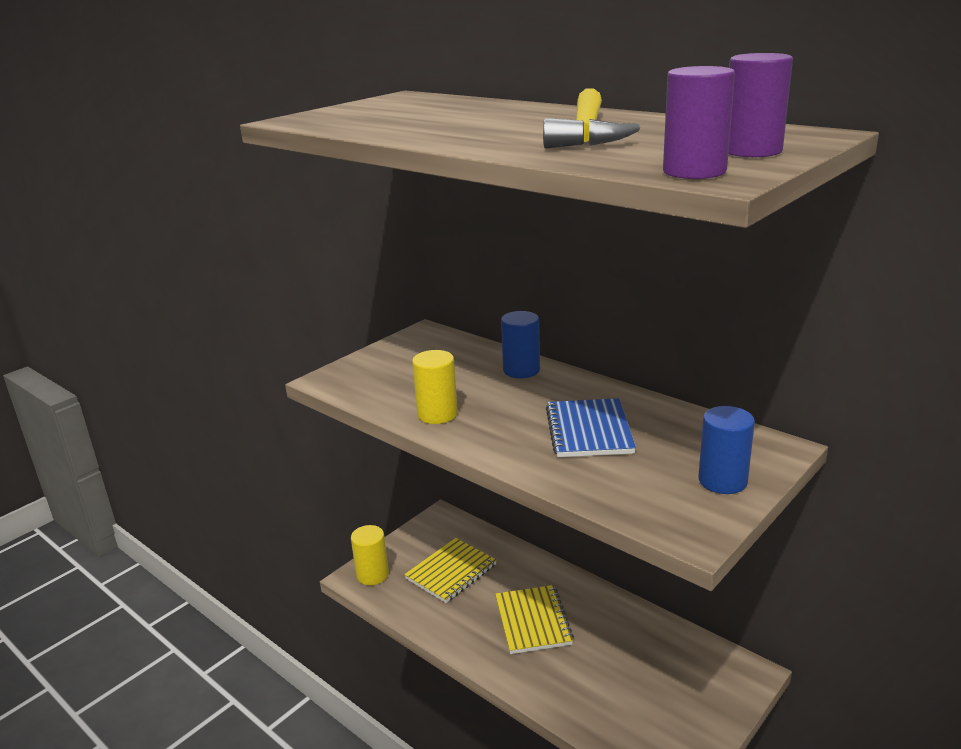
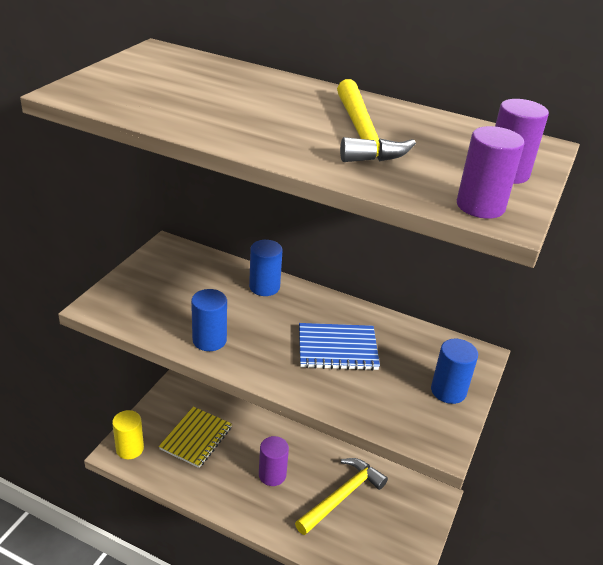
camera: 20 degrees left, 10 degrees up
yellow cylinder [412,350,458,424] -> blue cylinder [191,289,227,351]
yellow notebook [495,585,574,654] -> purple cylinder [259,436,289,486]
blue notebook [546,398,636,457] -> blue notebook turned 75 degrees counterclockwise [299,323,380,371]
none -> yellow hammer [295,458,388,535]

